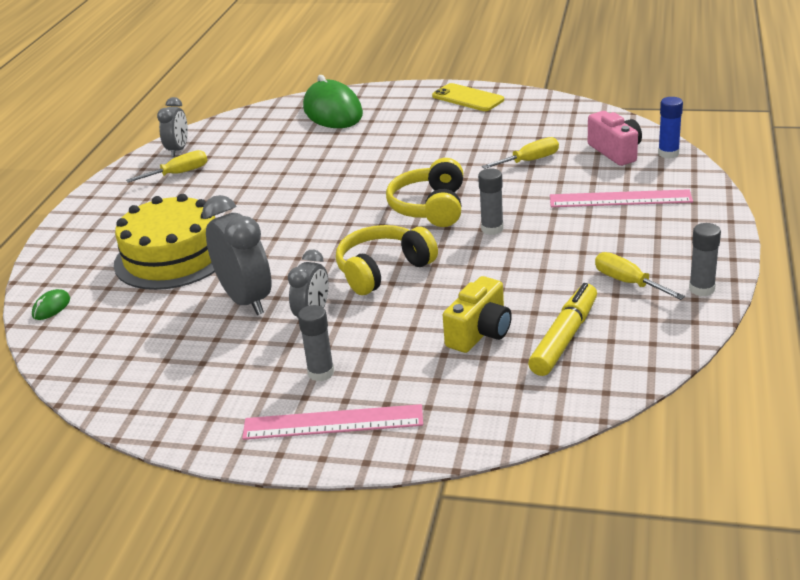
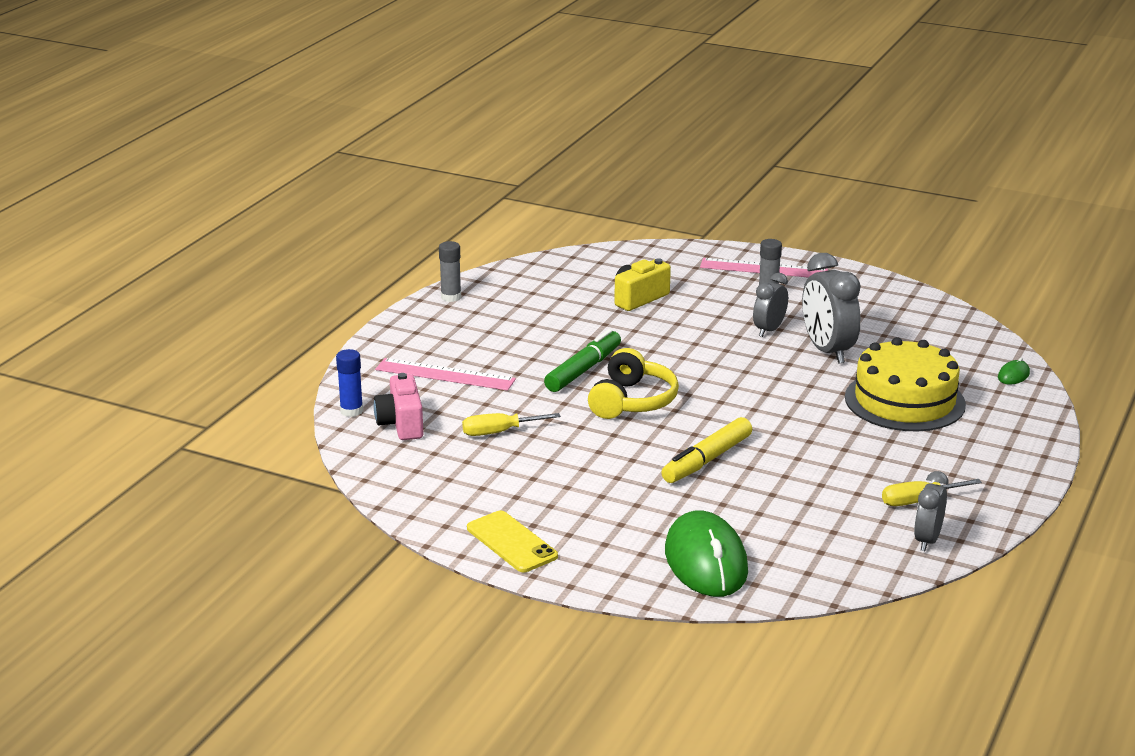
camera: 170 degrees left, 5 degrees down
yellow headphones [336,225,438,295] -> none
grey glue stick [478,168,504,235] -> green marker [544,329,621,392]
yellow marker [528,283,597,376] -> yellow marker moved to [661,417,752,483]
yellow screwdriver [595,252,685,300] -> none

